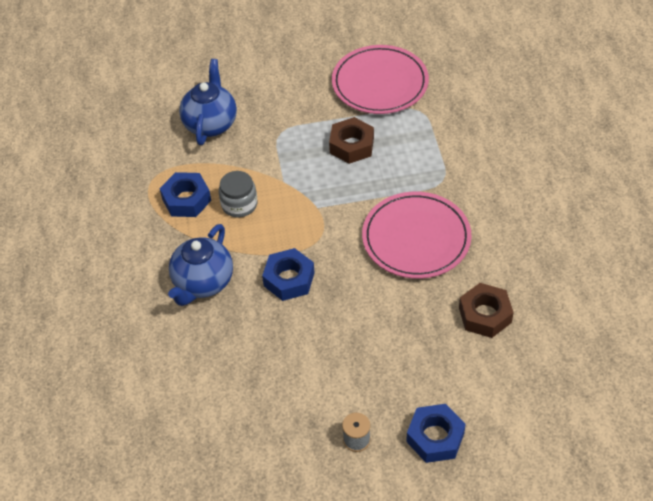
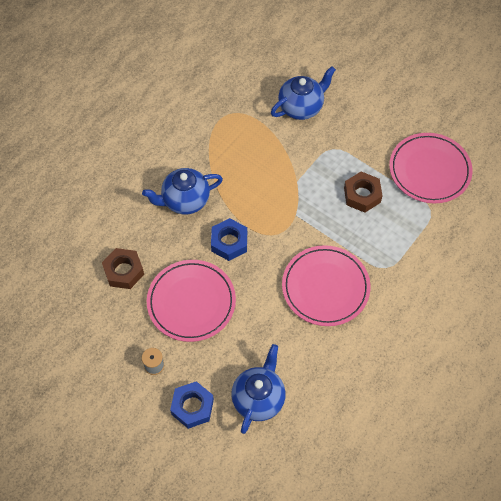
camera: 45 degrees right, 10 degrees up
blue nut [160,172,211,217] -> none
grey jar [219,171,257,217] -> none
brown nut [459,283,514,338] -> brown nut moved to [102,248,144,289]
none -> pink plate [147,260,236,342]
none -> blue teapot [231,344,286,434]

